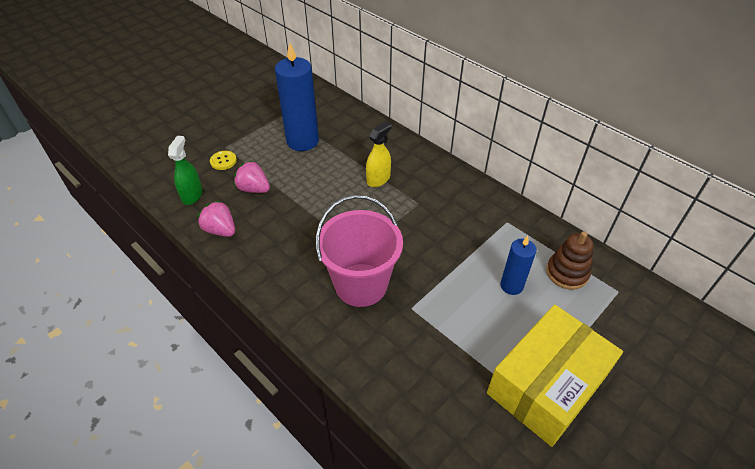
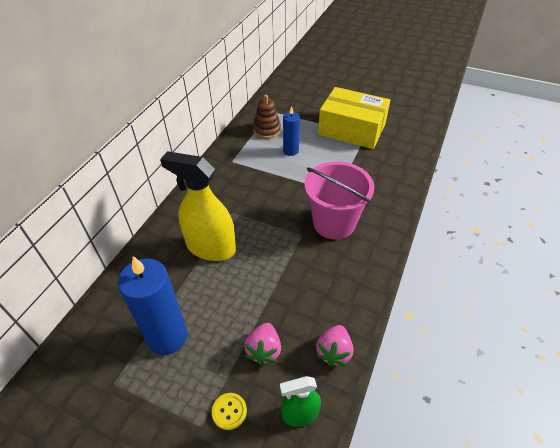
camera: 110 degrees left, 0 degrees up
yellow spray bottle [366,122,392,187] -> yellow spray bottle [160,151,236,261], size x1.84

